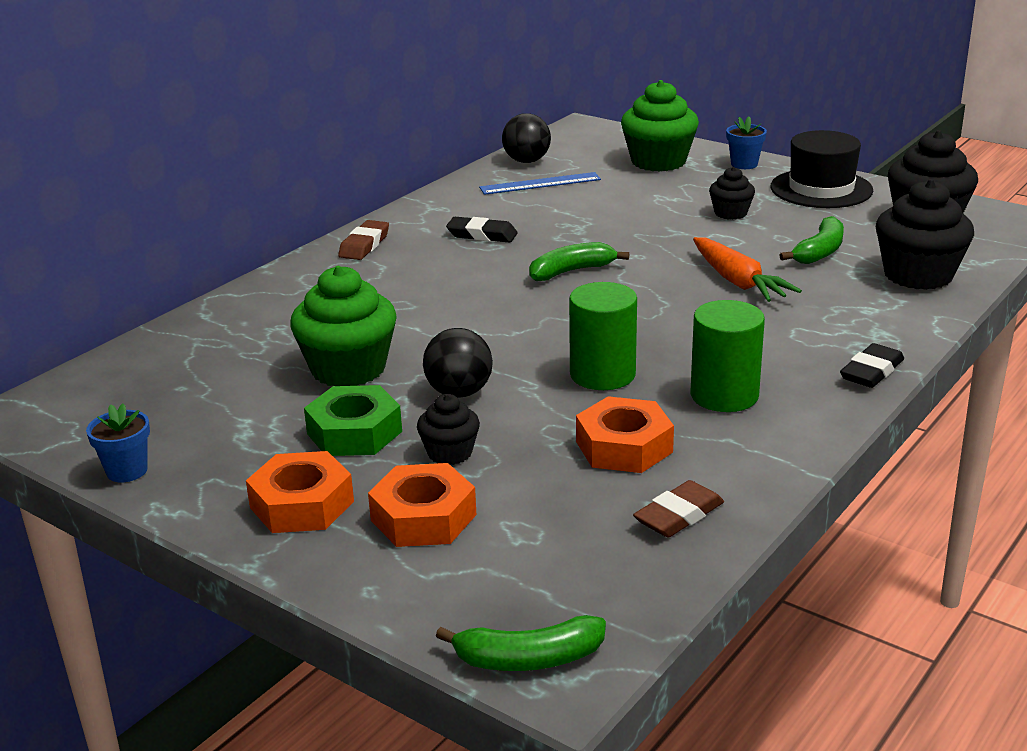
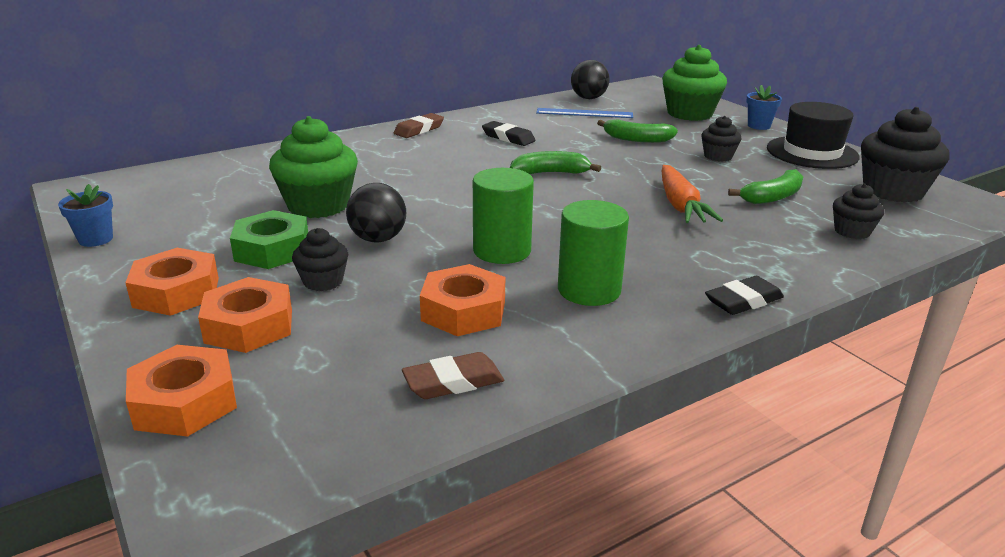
camera: 20 degrees right, 0 degrees up
green banana [436,615,606,671] -> green banana moved to [597,120,678,143]
black cupcake [876,179,974,290] -> black cupcake [833,184,884,239], size x0.54
none -> orange nut [126,345,237,437]

